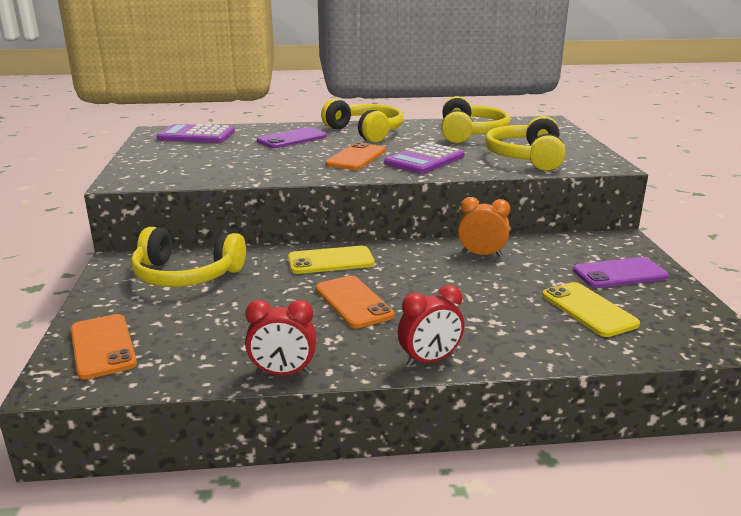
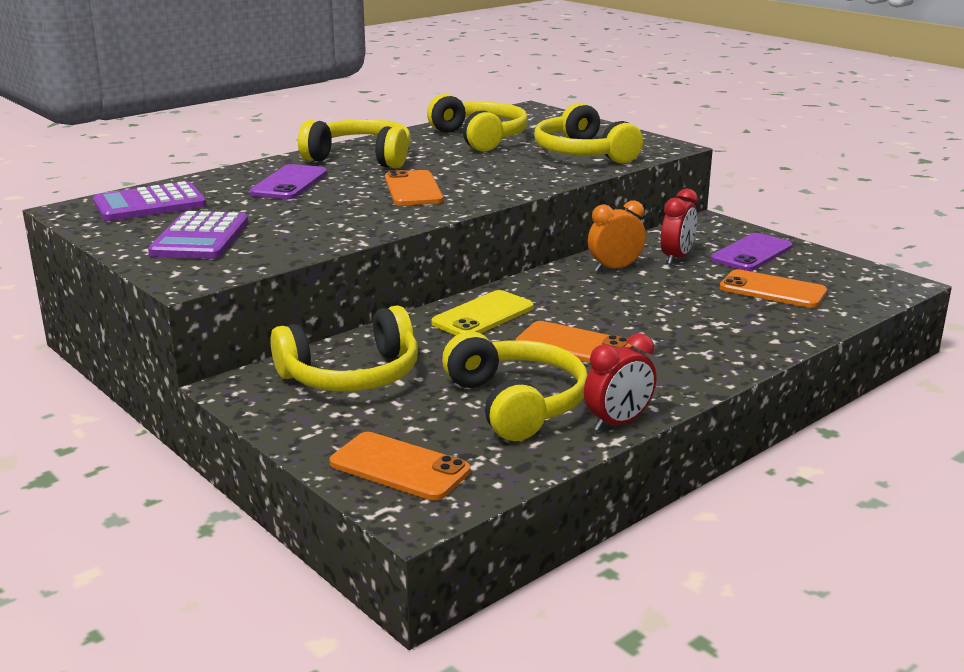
camera: 35 degrees left, 0 degrees up
purple calculator [384,142,465,174] -> purple calculator moved to [148,211,248,259]
red clock [398,285,464,367] -> red clock moved to [661,189,698,265]
yellow phone [542,282,640,337] -> orange phone [720,269,827,308]
none -> yellow headphones [442,331,588,441]

